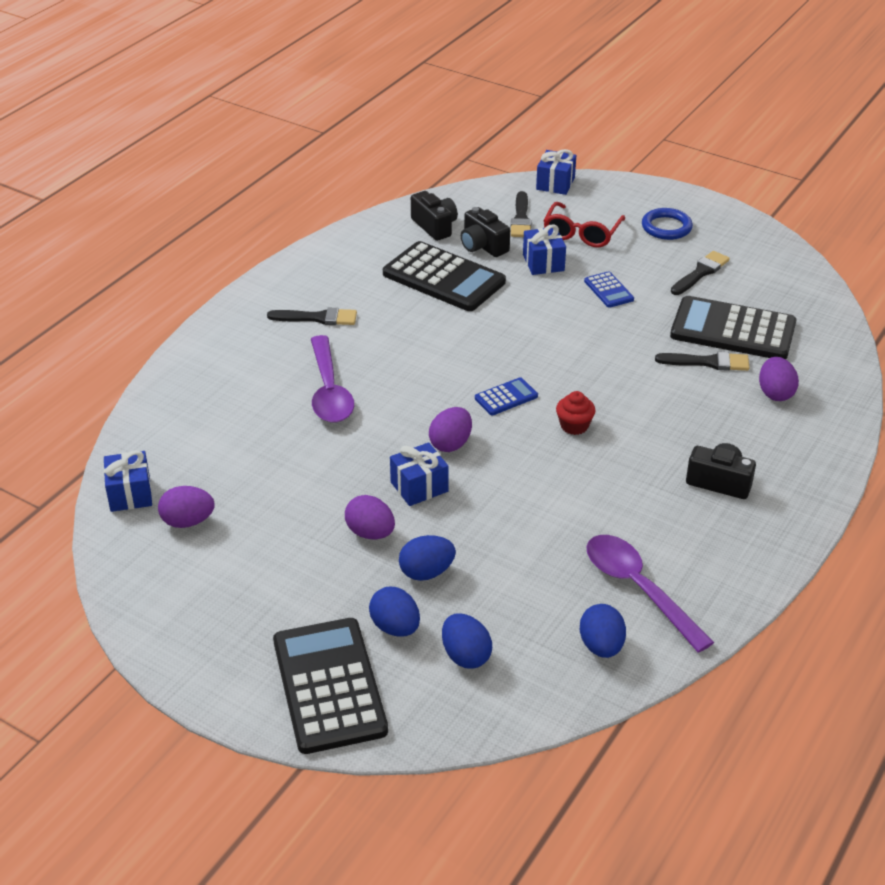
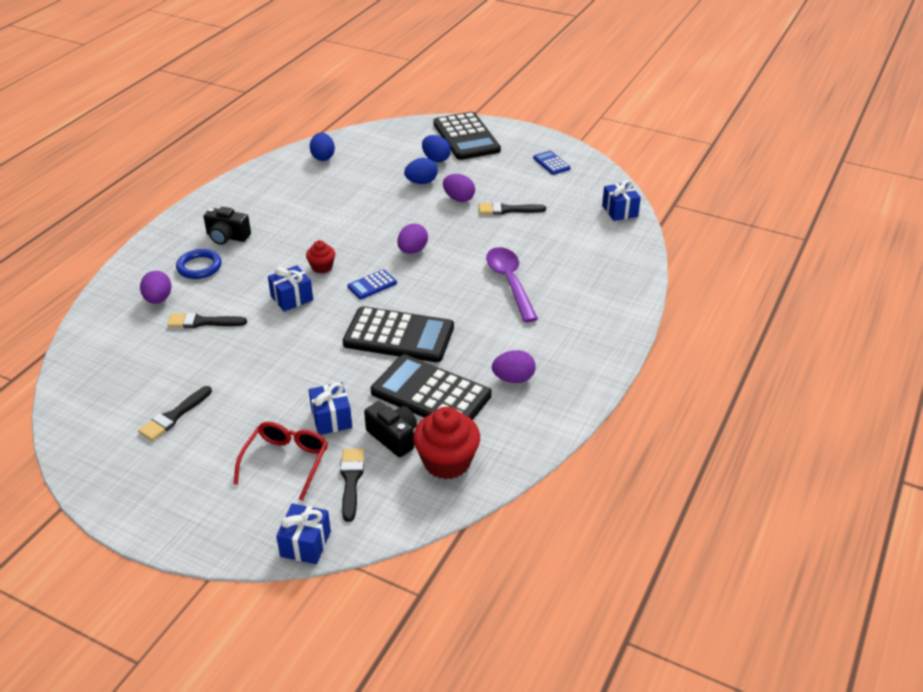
camera: 175 degrees right, 0 degrees up
purple egg [158,486,215,528] -> purple egg moved to [492,350,536,383]
black brush [267,307,357,325] -> black brush moved to [479,202,546,215]
blue gift [390,442,449,506] -> blue gift moved to [268,265,313,312]
black camera [411,191,458,241] -> red cupcake [413,407,480,480]
blue egg [442,613,492,669] -> none
blue calculator [584,271,634,308] -> blue calculator moved to [533,151,571,175]
purple spoon [586,535,714,653] -> none
blue ring [642,208,693,240] -> blue ring moved to [176,249,222,279]
black calculator [670,296,796,359] -> black calculator moved to [343,306,454,362]

